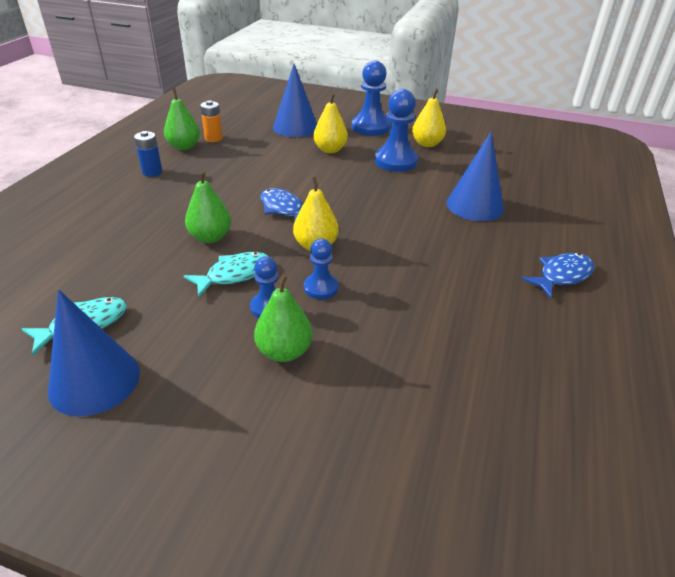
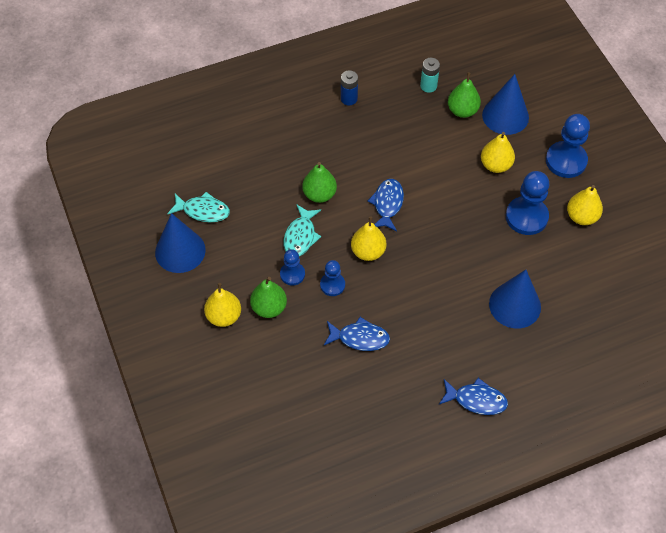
camera: 50 degrees right, 20 degrees up
green pear [164,88,200,150] -> green pear moved to [448,72,481,118]
turquoise fish [184,252,269,298] -> turquoise fish turned 90 degrees clockwise [283,204,321,256]
orange battery [200,100,223,142] -> turquoise battery [420,58,440,93]
none -> yellow pear [204,283,241,327]
none -> blue fish [324,317,390,351]

